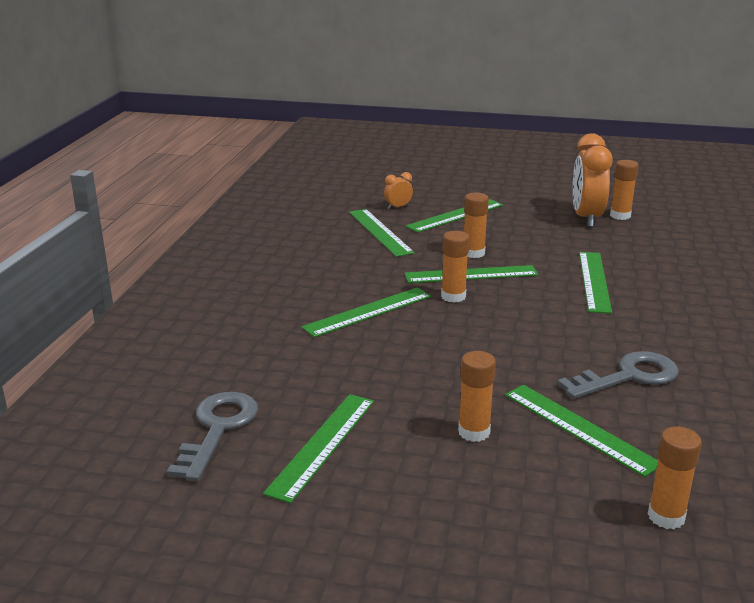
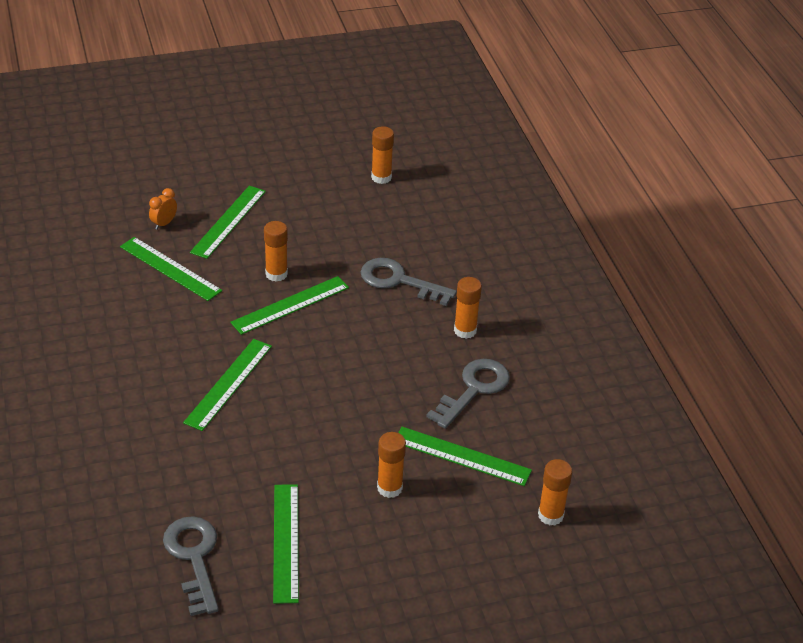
camera: 30 degrees left, 15 degrees up
orange glue stick [441,231,469,303] -> orange glue stick moved to [454,277,482,339]
orange clock [572,133,613,227] -> none
green ruler [579,252,612,314] -> grey key [361,258,457,306]

